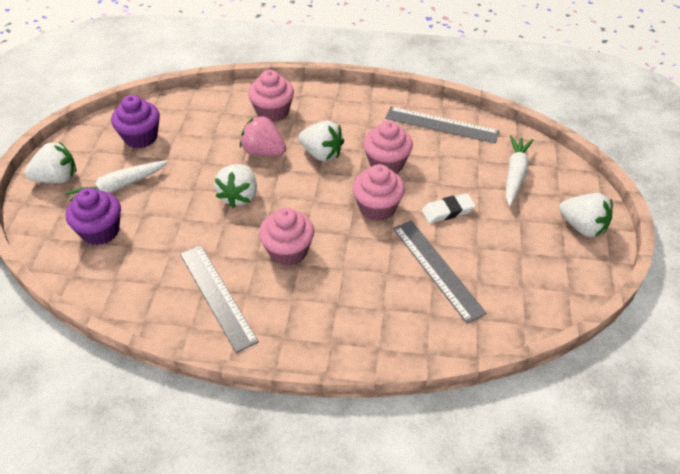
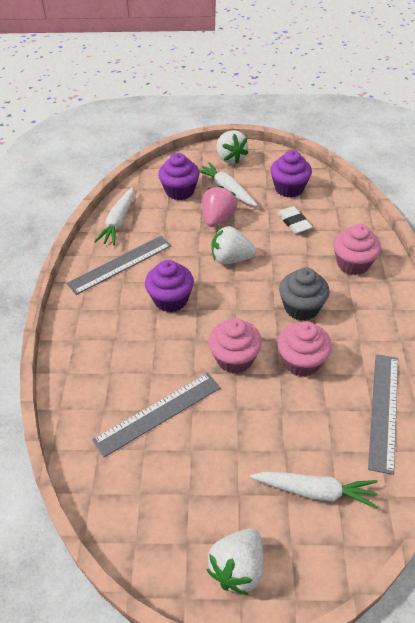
camera: 85 degrees right, 0 degrees up
pink strawberry [240,116,286,156] -> pink strawberry moved to [202,186,237,227]
pink cupcake [259,207,314,266] -> purple cupcake [145,260,194,312]
white strawberry [298,121,344,162] -> grey cupcake [279,268,329,321]
white eraser [422,193,476,223] -> white eraser moved to [277,206,312,234]
none -> white carrot [94,187,134,245]

